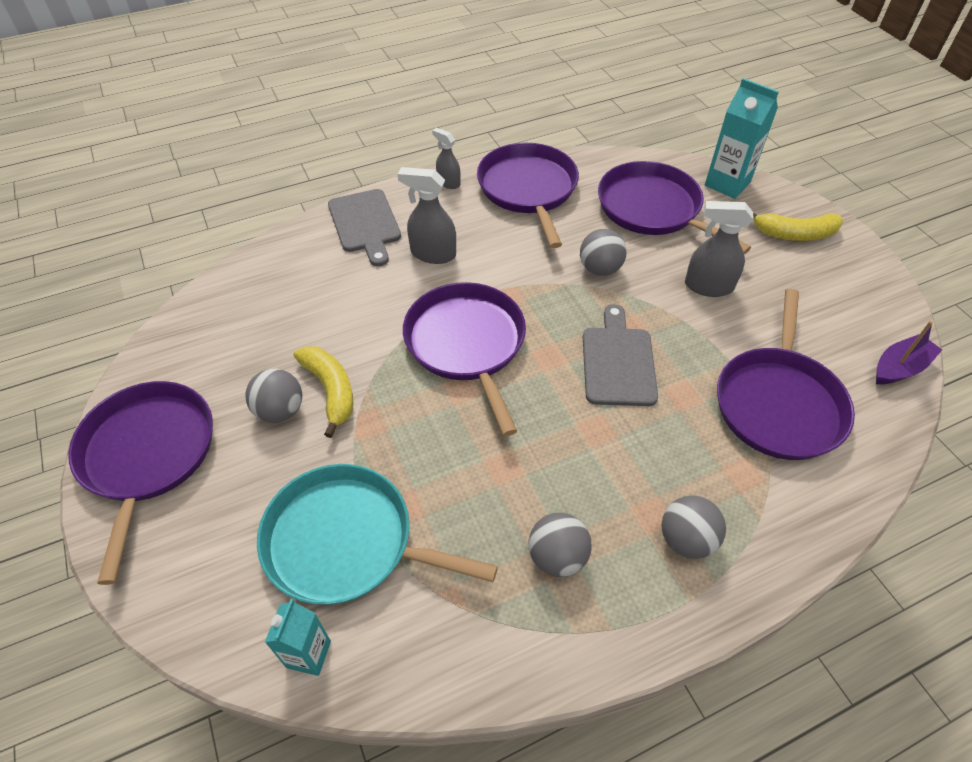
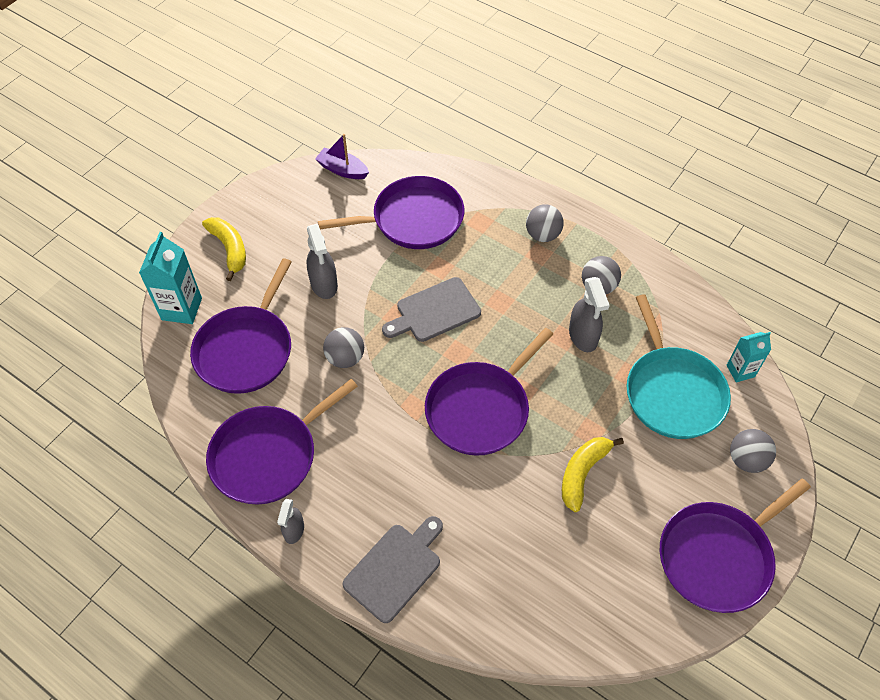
camera: 120 degrees left, 5 degrees up
grey ball [246,369,302,423] -> grey ball moved to [730,429,776,473]
grey spray bottle [397,167,456,264] -> grey spray bottle moved to [569,277,610,352]

